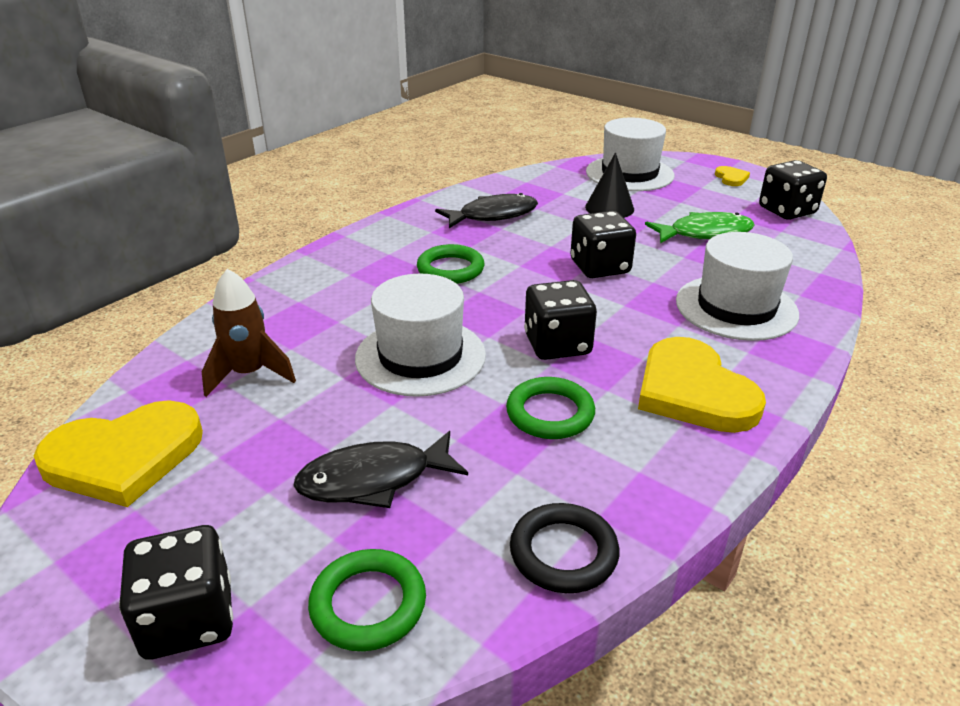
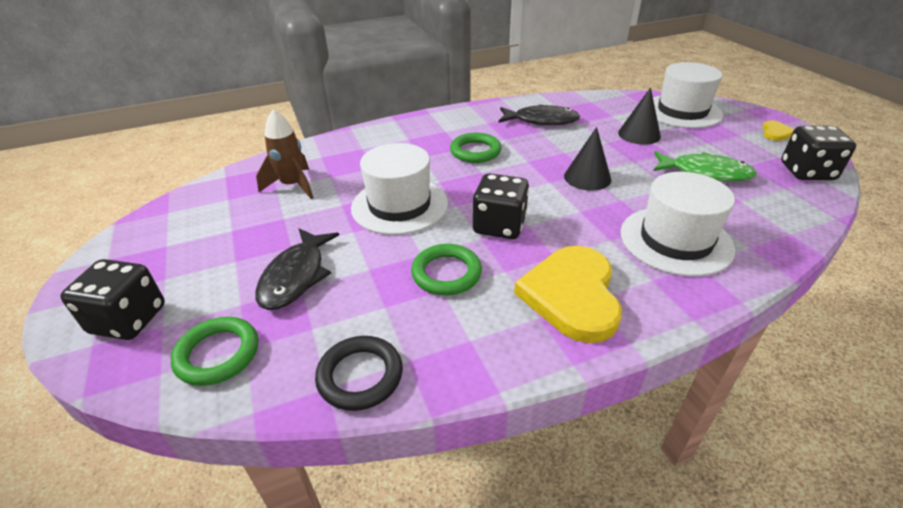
camera: 30 degrees right, 5 degrees up
yellow heart [34,400,203,507] -> none
black fish [293,431,468,508] -> black fish turned 90 degrees counterclockwise [255,228,339,310]
black dice [570,211,636,278] -> black cone [564,127,611,191]

